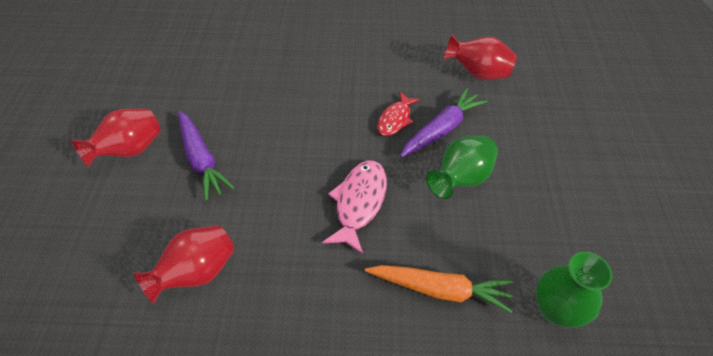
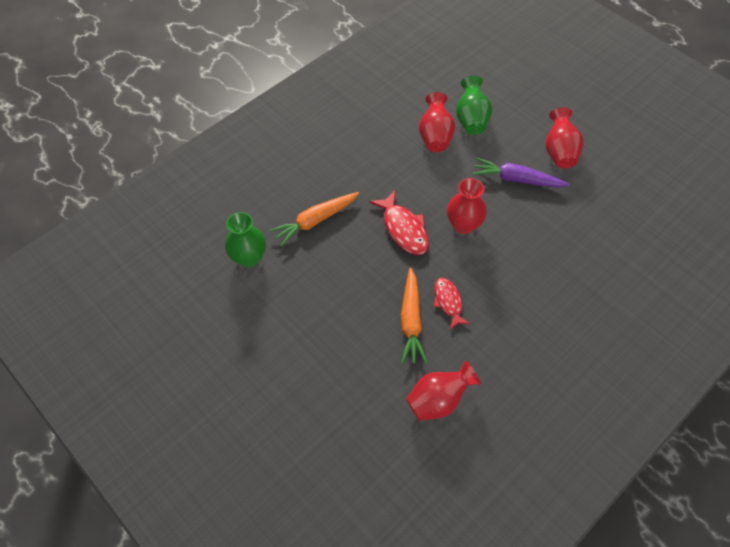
camera: 135 degrees right, 5 degrees up
pink fish [322,161,387,254] -> red fish [369,191,429,255]
purple carrot [400,88,487,157] -> orange carrot [401,268,427,364]
green vase [426,136,498,199] -> green vase moved to [456,76,492,135]
none -> red vase [447,178,487,234]

